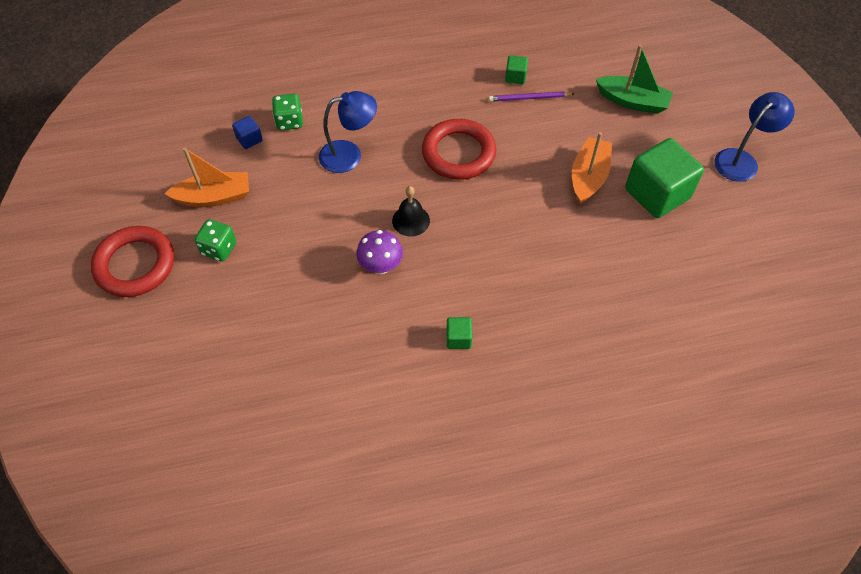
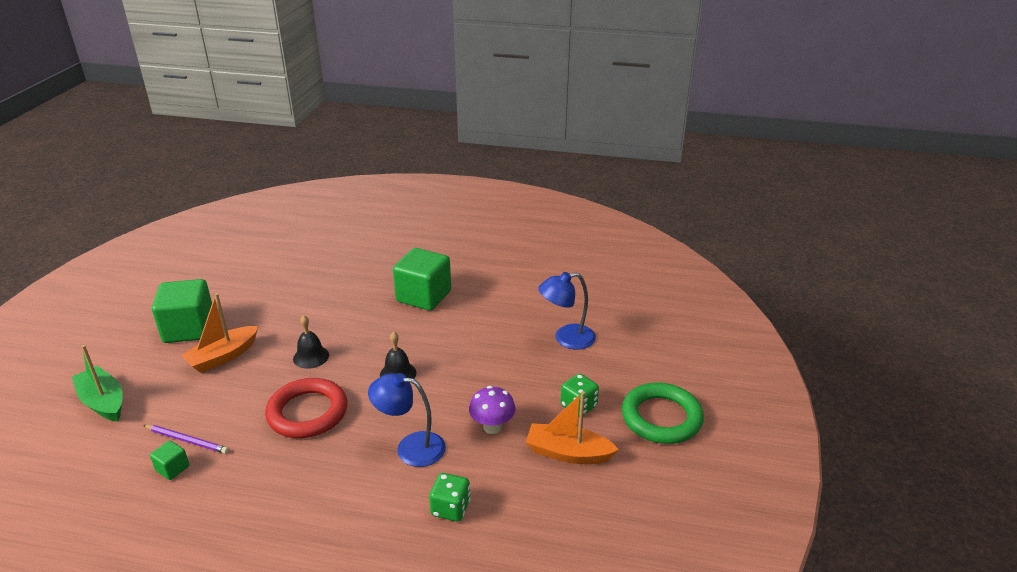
camera: 155 degrees left, 25 degrees down
red ring [91,226,174,297] -> green ring [622,383,704,444]
blue cube [232,116,263,149] -> none
purple mushroom [356,230,403,274] -> purple mushroom moved to [469,386,516,434]
green cube [447,317,472,349] -> green cube [393,248,451,311], size x2.27
blue lamp [715,92,795,182] -> blue lamp moved to [538,272,596,350]
none -> black bell [293,315,329,369]

